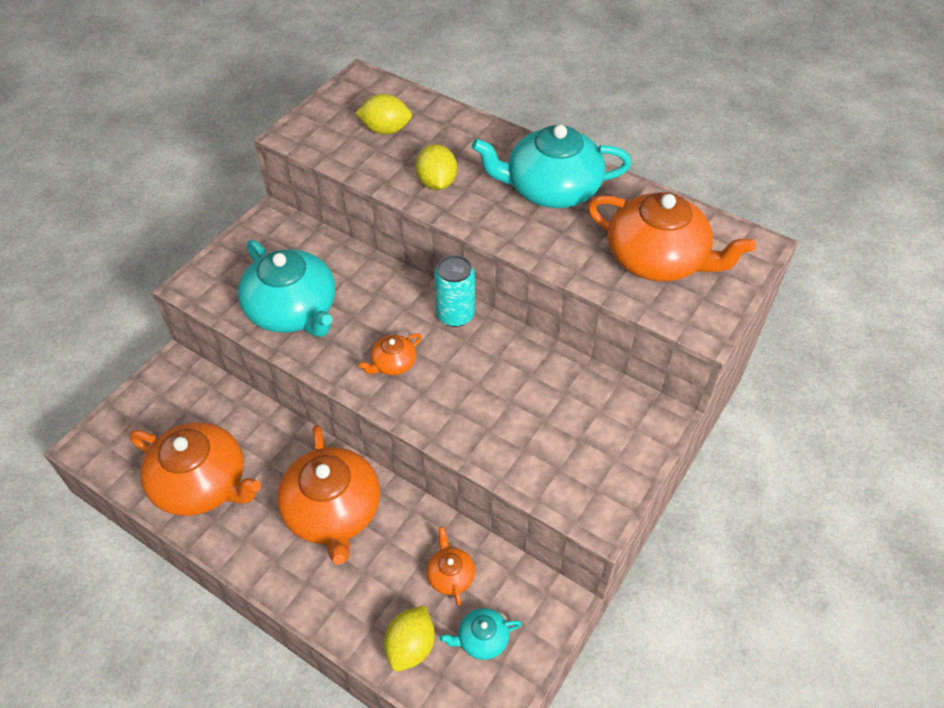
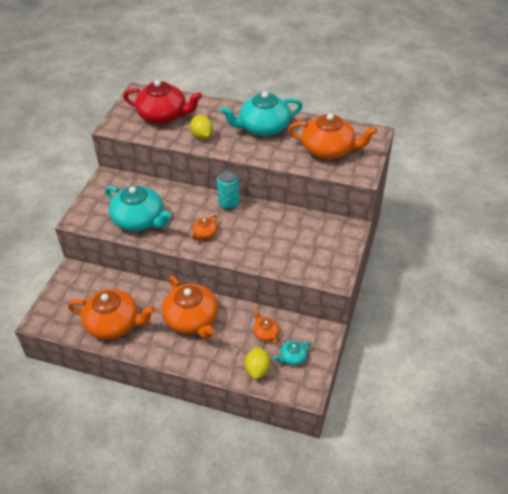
camera: 15 degrees left, 5 degrees down
yellow lemon [355,94,412,135] -> red teapot [123,80,202,124]

